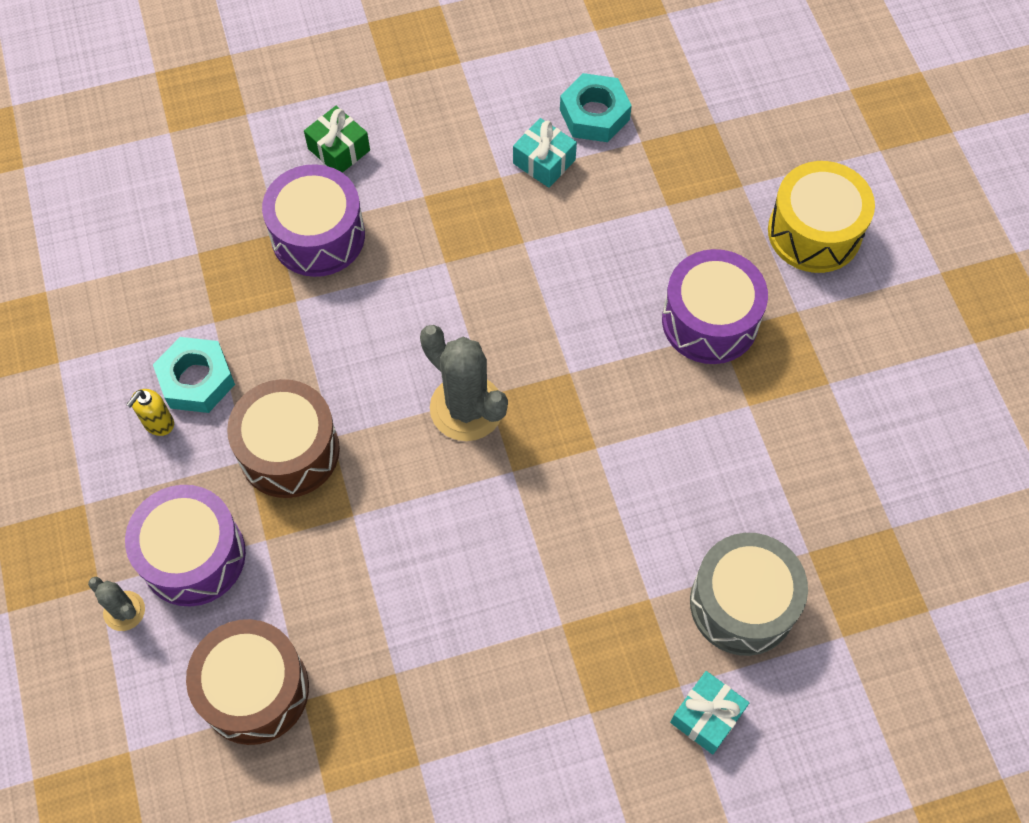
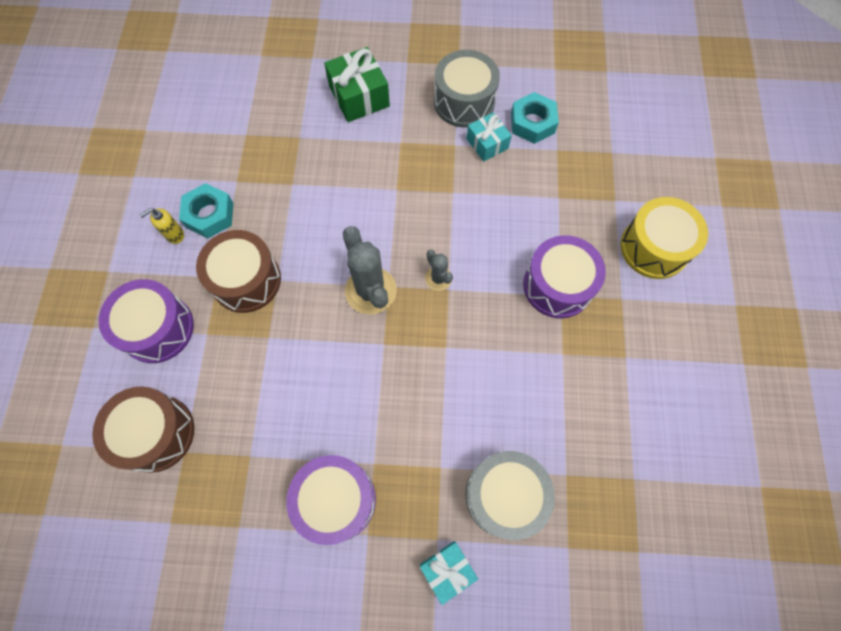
camera: 20 degrees right, 5 degrees up
grey cactus [88,577,145,631] -> grey cactus moved to [425,250,453,291]
purple drum [262,164,365,277] -> purple drum moved to [286,455,376,545]
green gift [304,106,370,173] -> green gift [324,47,390,122], size x1.58
none -> grey drum [434,50,500,128]

